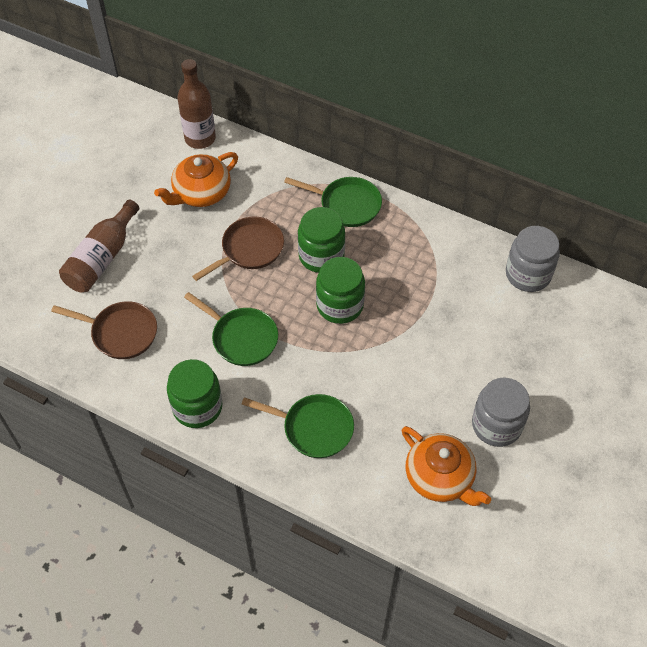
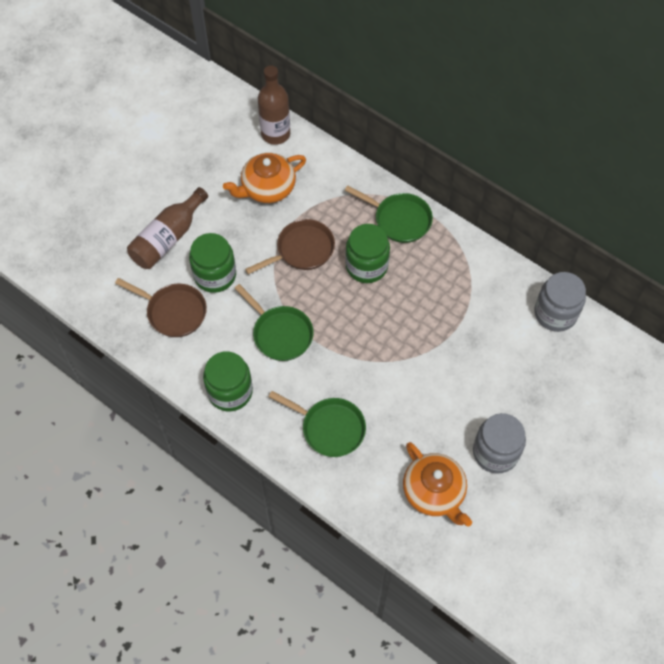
camera: 10 degrees right, 5 degrees up
green jar [316,257,365,324] -> green jar moved to [189,233,236,293]

